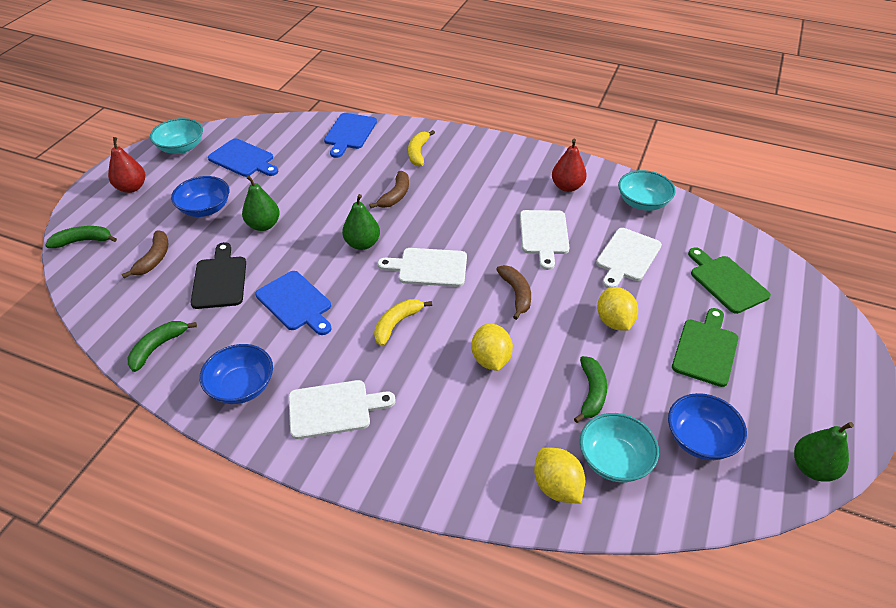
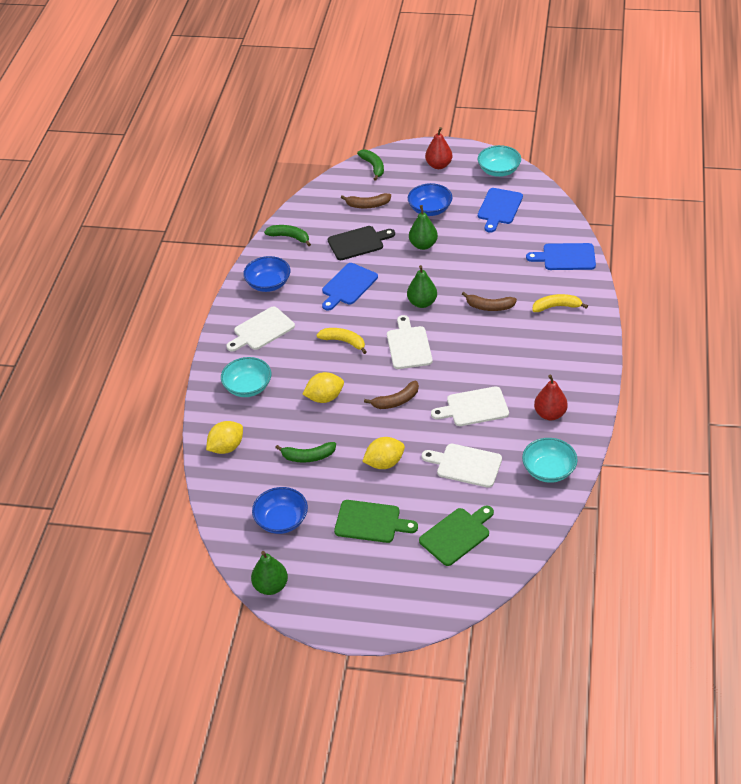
camera: 80 degrees right, 0 degrees up
white cutting board [289,380,396,439] -> white cutting board turned 75 degrees clockwise [226,307,295,351]
turquoise bowl [580,413,659,483] -> turquoise bowl moved to [221,357,271,397]

